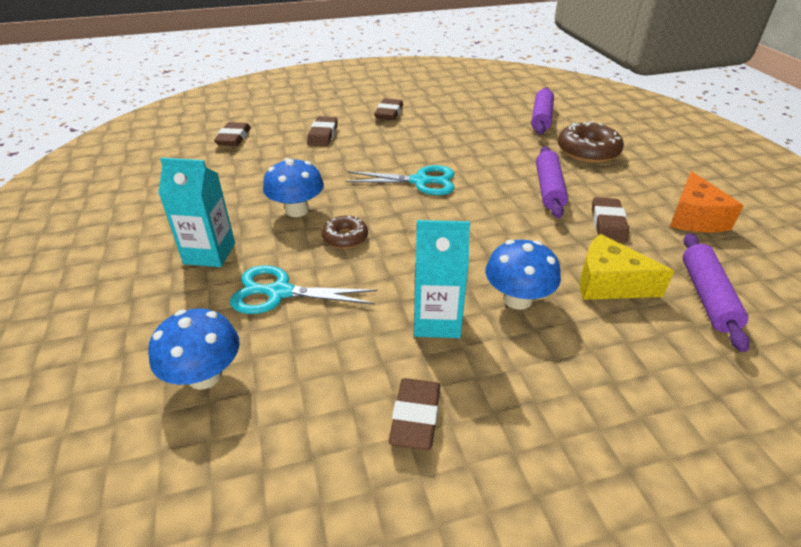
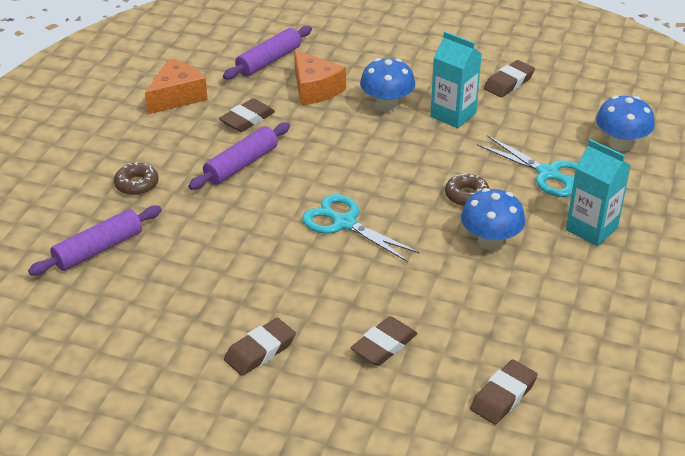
camera: 145 degrees left, 0 degrees up
brown donut [558,121,624,163] -> brown donut [114,162,159,195], size x0.59
yellow cheese [580,234,674,300] -> orange cheese [294,50,346,105]

